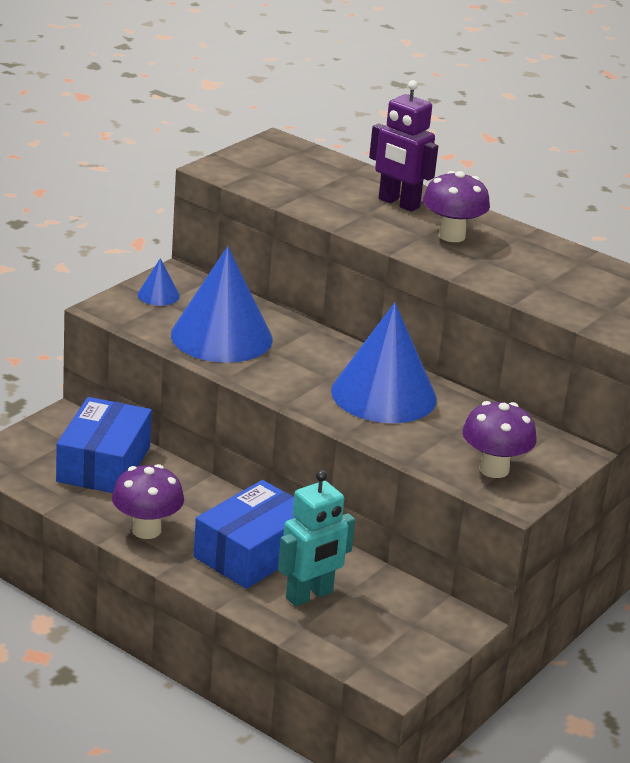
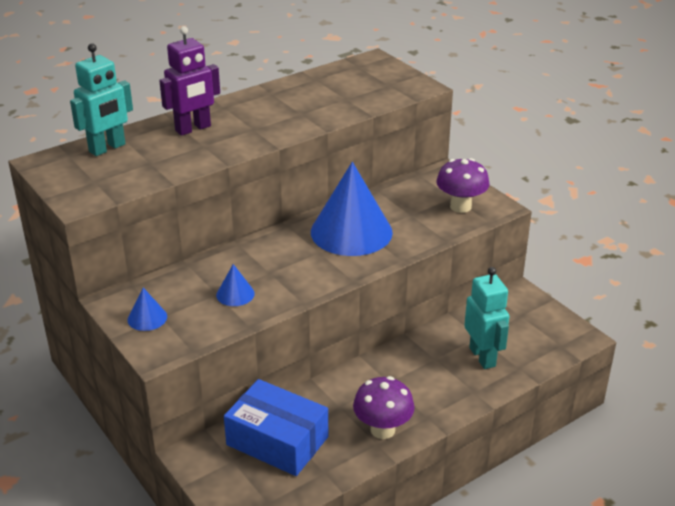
camera: 70 degrees left, 5 degrees up
blue cone [171,246,273,363] -> blue cone [216,264,255,306], size x0.43
blue box [193,480,294,589] -> none
purple mushroom [423,171,490,242] -> none
none -> turquoise robot [70,43,133,156]

